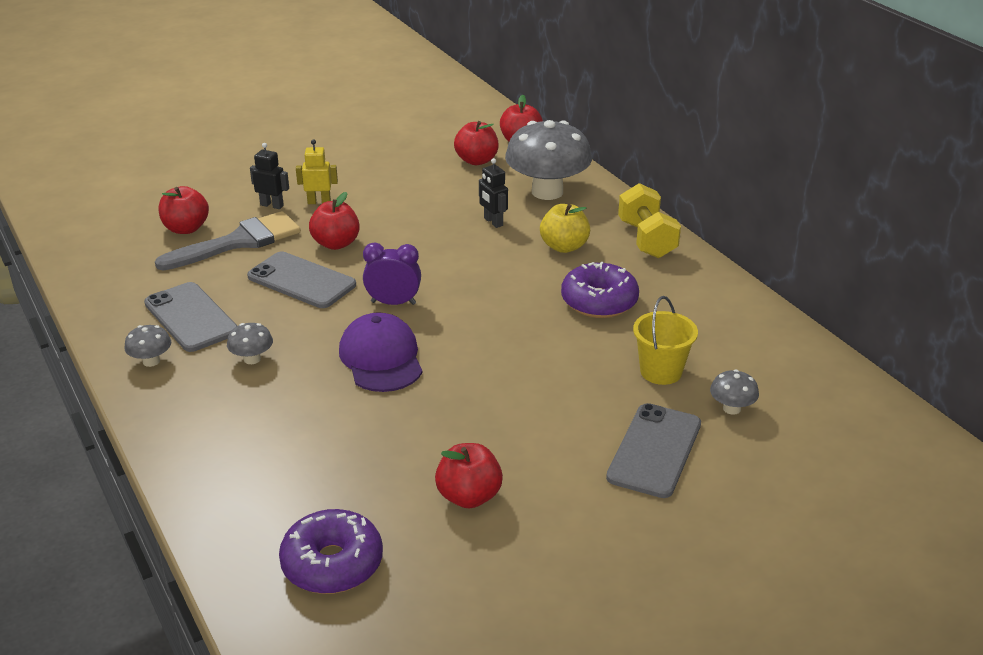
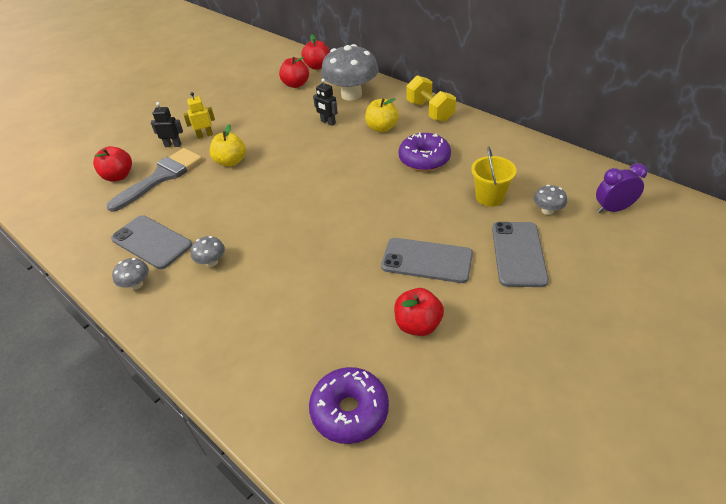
camera: 15 degrees left, 10 degrees up
grey phone [247,251,356,308] -> grey phone moved to [381,238,473,283]
red apple [309,192,360,250] -> yellow apple [210,124,246,167]
purple cap [339,312,423,392] -> none
purple clock [363,243,421,305] -> purple clock moved to [596,163,647,213]

